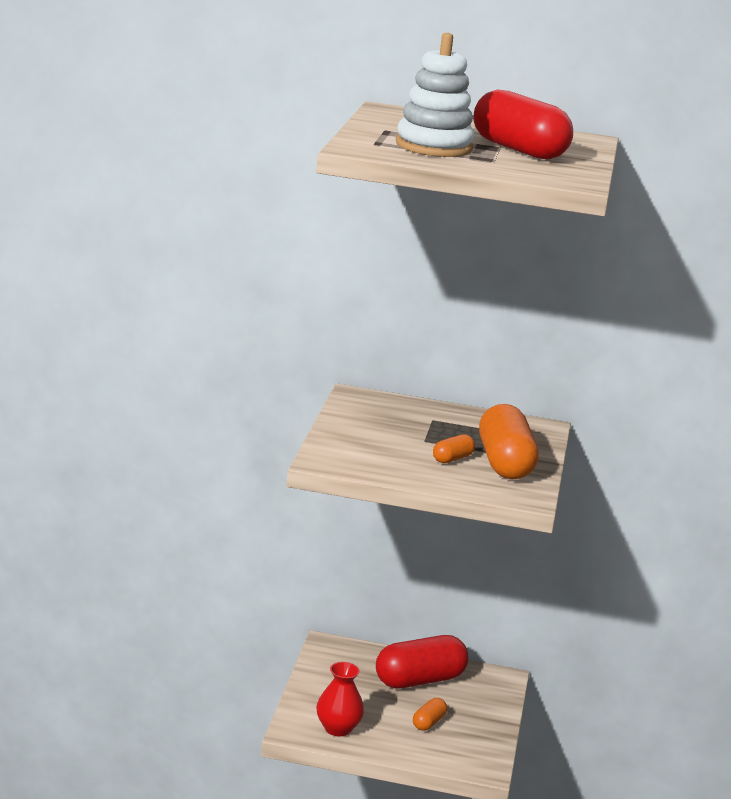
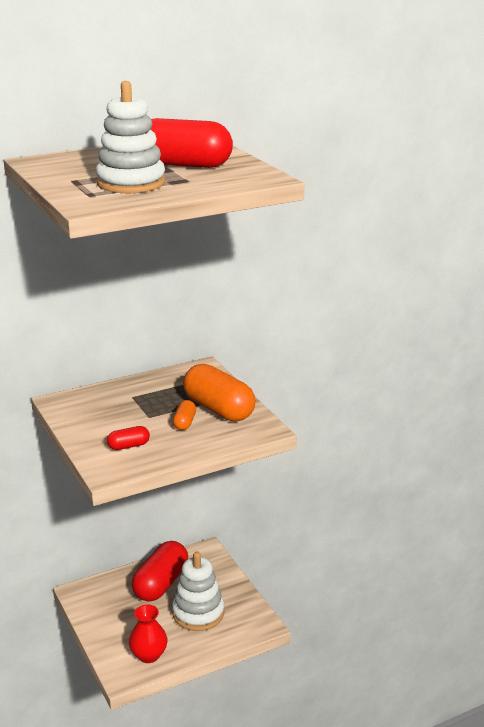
camera: 35 degrees left, 5 degrees up
orange capsule [413,698,447,731] -> white stacking toy [172,551,224,631]
none -> red capsule [107,426,150,450]

